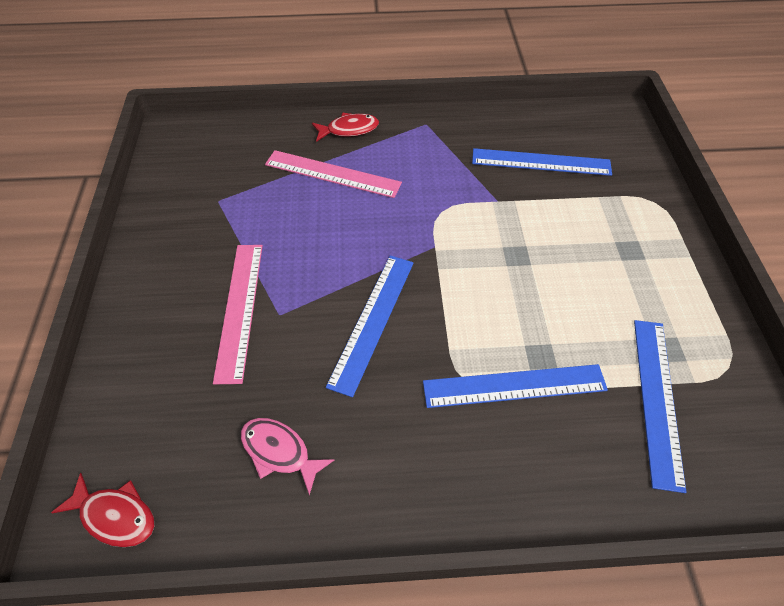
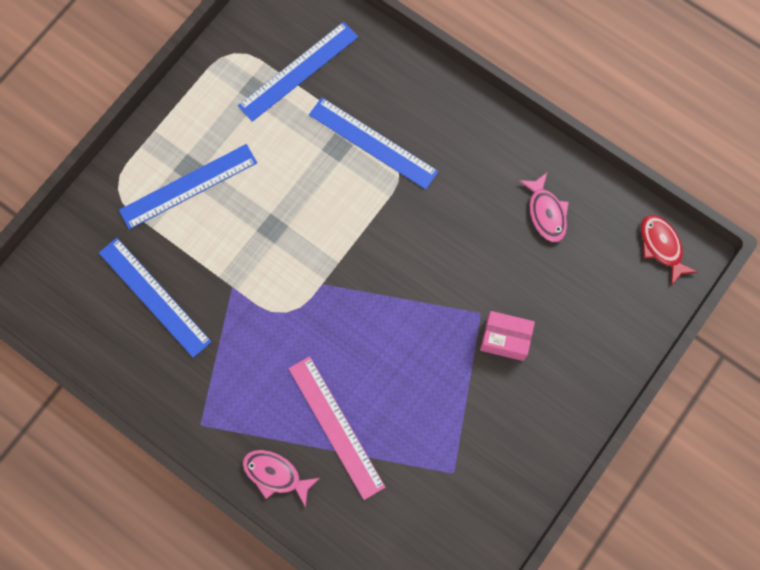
camera: 140 degrees left, 20 degrees up
pink ruler [213,245,263,384] -> pink box [480,311,535,361]
red fish [312,113,379,142] -> pink fish [242,450,320,507]
blue ruler [326,256,414,397] -> blue ruler moved to [119,144,257,230]

